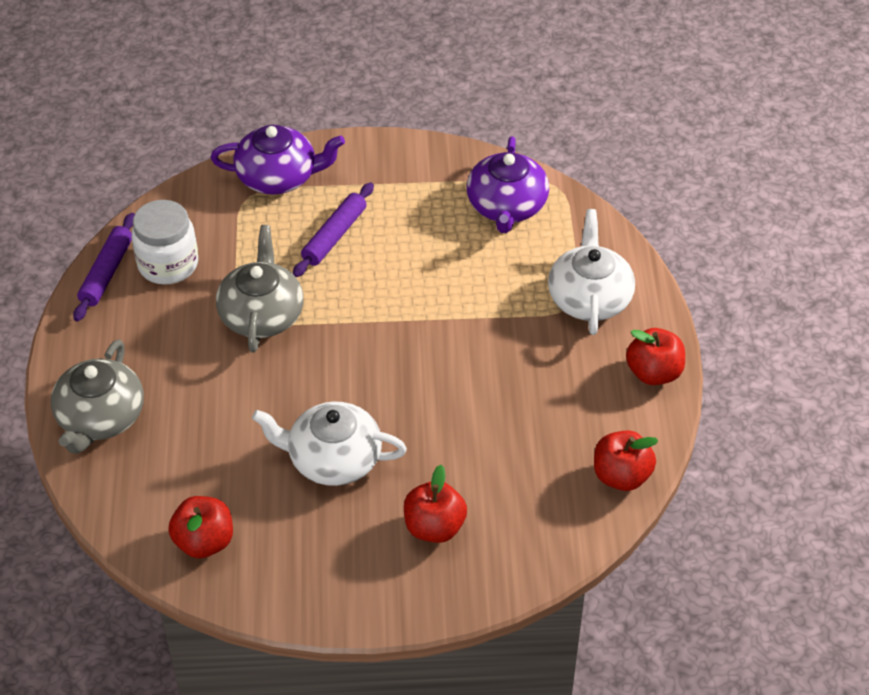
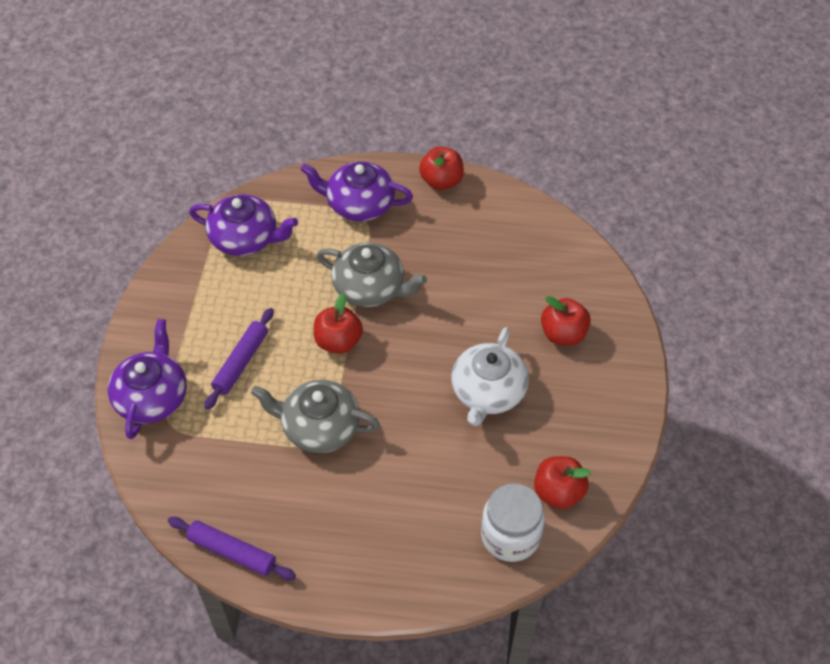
camera: 80 degrees left, 5 degrees up
grey teapot [51,339,144,454] -> grey teapot moved to [317,242,427,307]
white jar [132,200,198,284] -> white jar moved to [481,483,545,562]
purple rolling pin [293,182,374,277] -> purple rolling pin turned 75 degrees clockwise [204,308,274,410]
white teapot [548,209,635,335] -> purple teapot [300,161,413,221]
red apple [594,430,658,491] -> red apple moved to [314,293,363,354]

